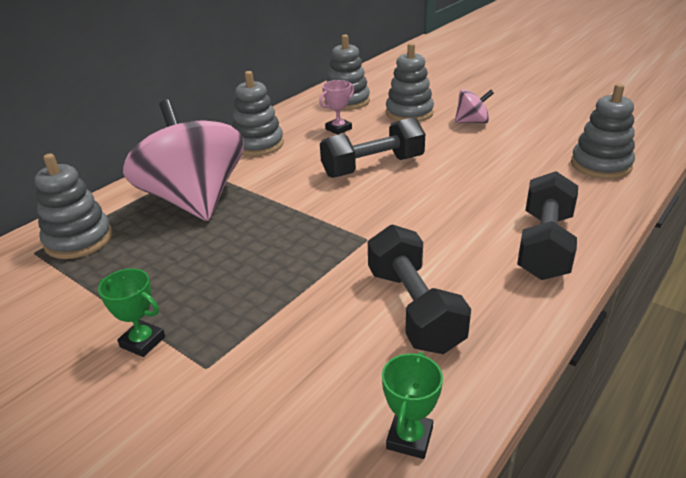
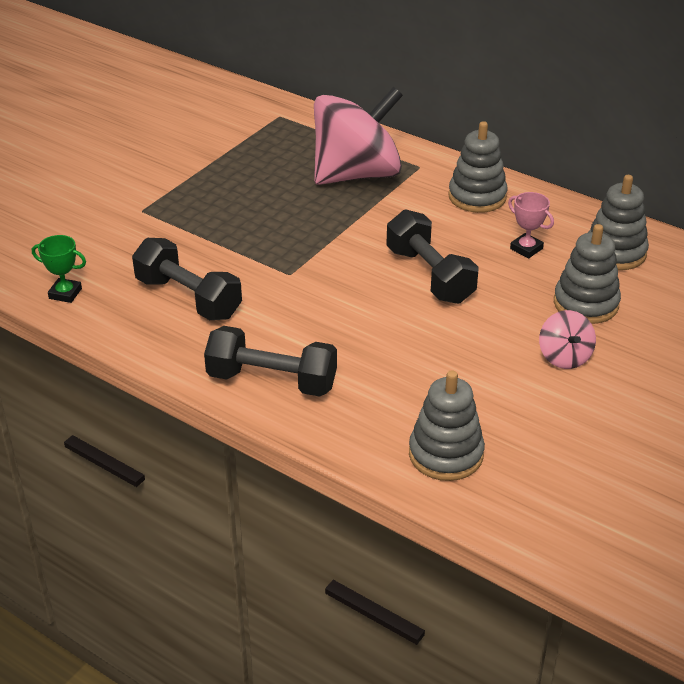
camera: 85 degrees right, 5 degrees up
grey stacking toy [34,153,113,259] -> none
green trophy [98,268,165,357] -> none
black dumbbell [368,225,471,354] -> black dumbbell turned 60 degrees clockwise [132,238,242,320]

